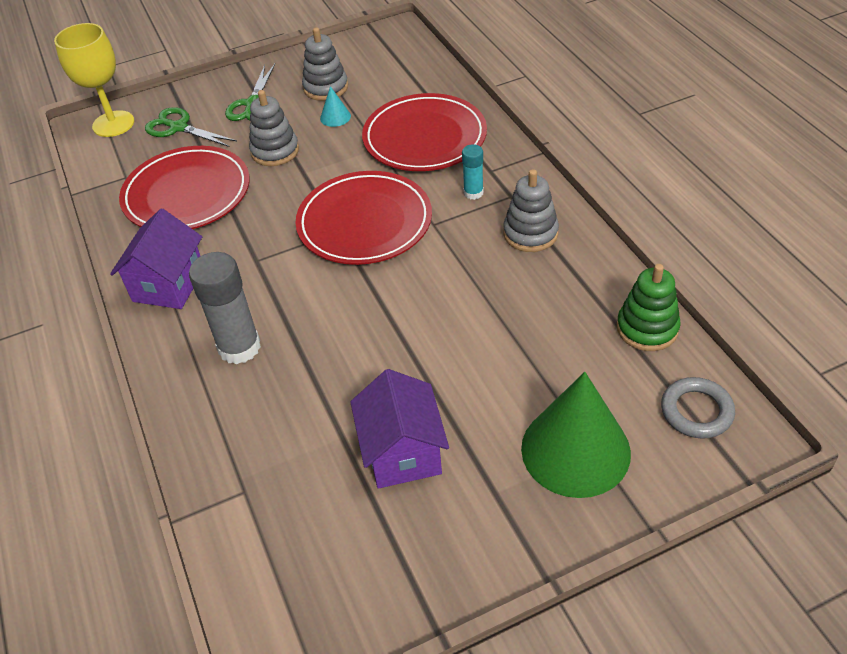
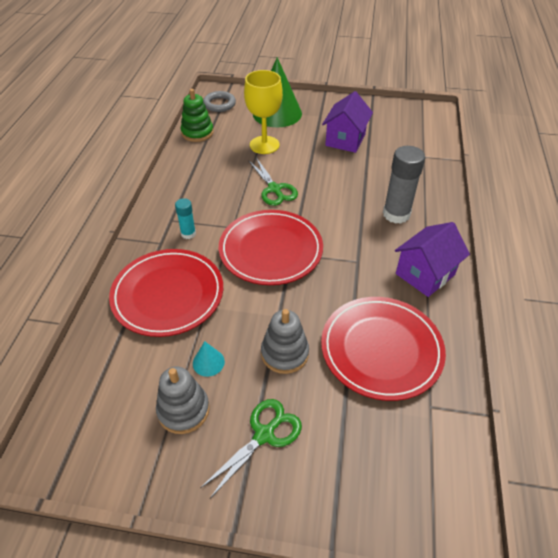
camera: 150 degrees left, 0 degrees up
yellow goblet [54,23,134,137] -> yellow goblet moved to [244,70,283,154]
green scissors [145,107,237,147] -> green scissors moved to [248,158,298,206]
grey stacking toy [503,169,559,252] -> none

